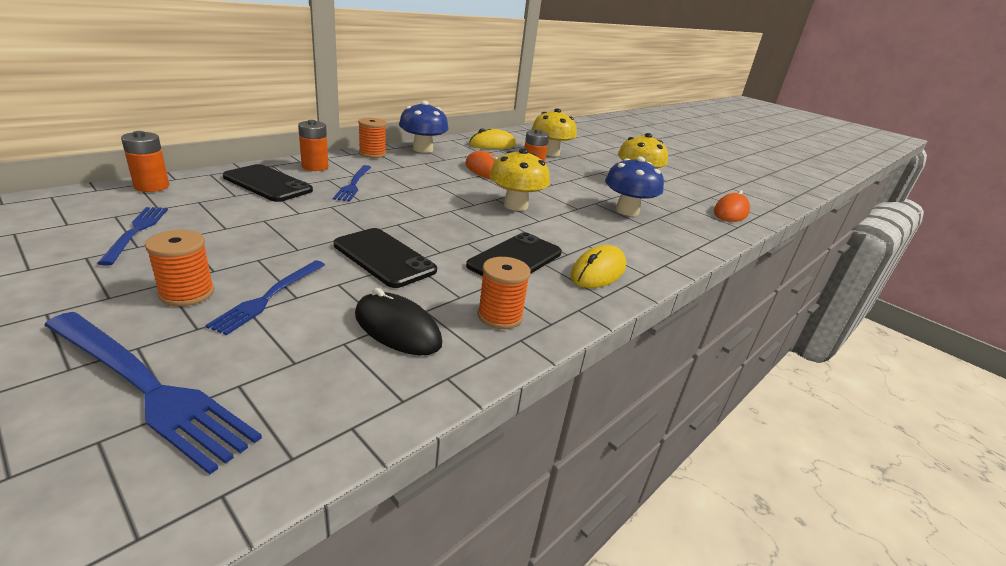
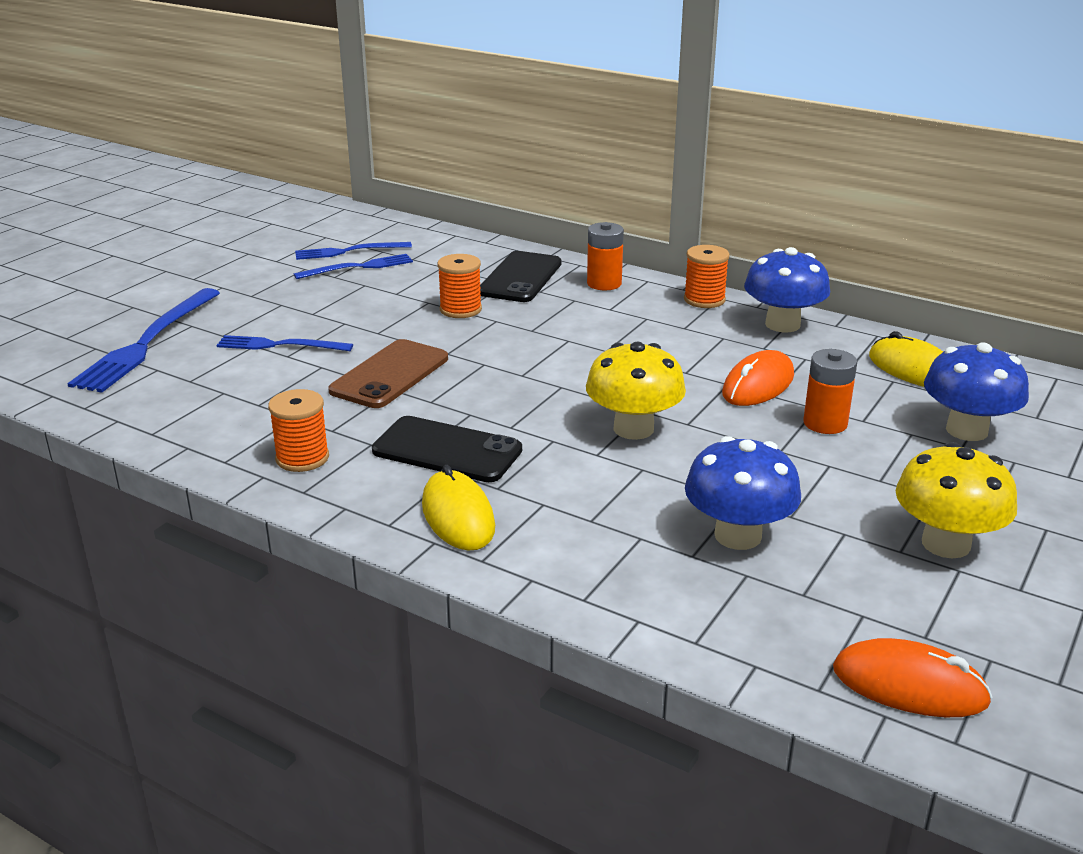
camera: 80 degrees right, 0 degrees up
orange battery [121,131,169,192] -> none
orange spool [145,230,214,306] -> orange spool moved to [438,254,482,318]
blue fork [333,165,371,201] -> blue fork moved to [295,242,412,260]
black phone [334,228,437,288] -> brown phone [328,339,448,408]
black mouse [355,288,442,355] -> none
yellow mushroom [532,108,577,156] -> blue mushroom [924,342,1029,441]
yellow mouse [570,245,626,288] -> yellow mouse turned 45 degrees clockwise [422,465,495,551]

